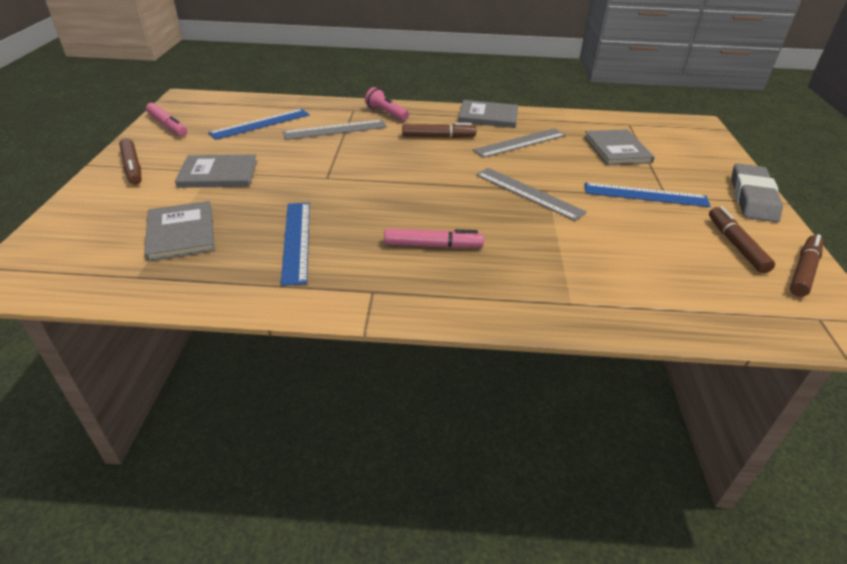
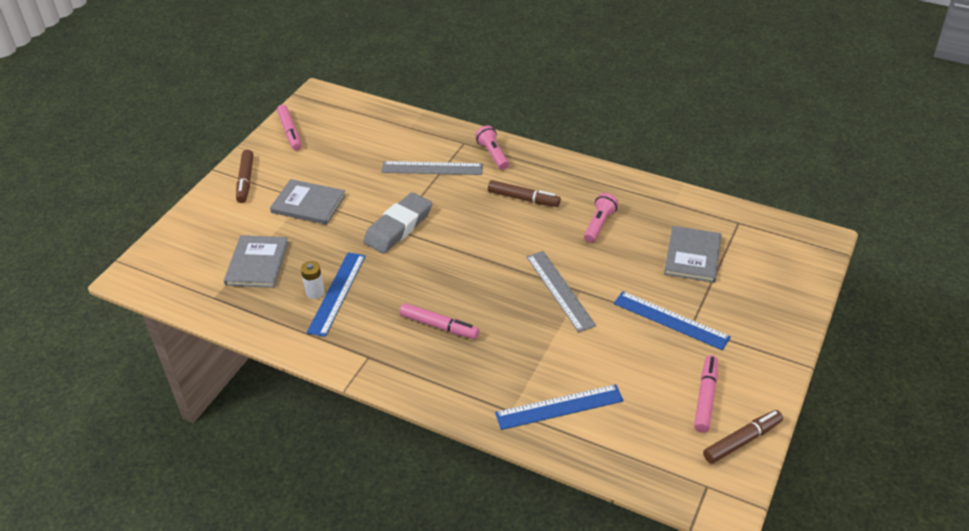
camera: 25 degrees right, 5 degrees up
blue ruler [208,109,310,140] -> blue ruler moved to [495,384,624,430]
grey book [458,100,518,128] -> none
grey ruler [473,128,566,158] -> pink flashlight [584,193,618,243]
brown marker [709,206,775,273] -> pink marker [694,355,718,433]
grey eraser [731,163,783,223] -> grey eraser moved to [363,192,432,253]
none -> white battery [301,261,324,299]

